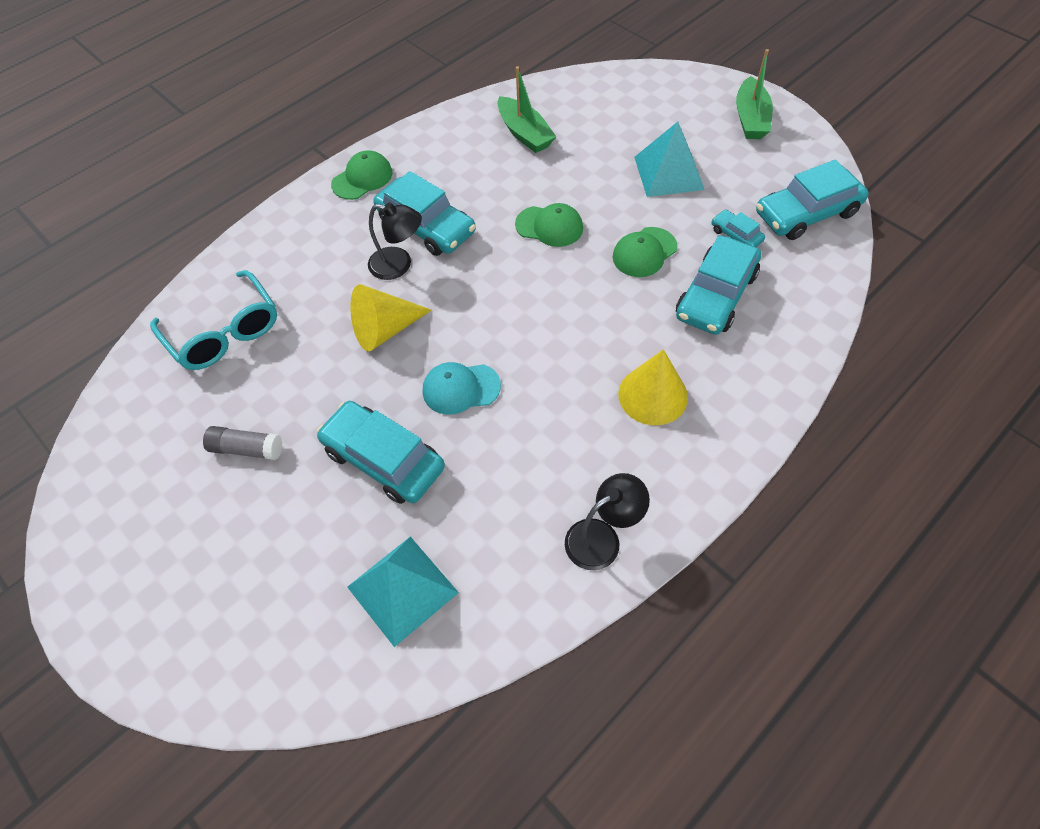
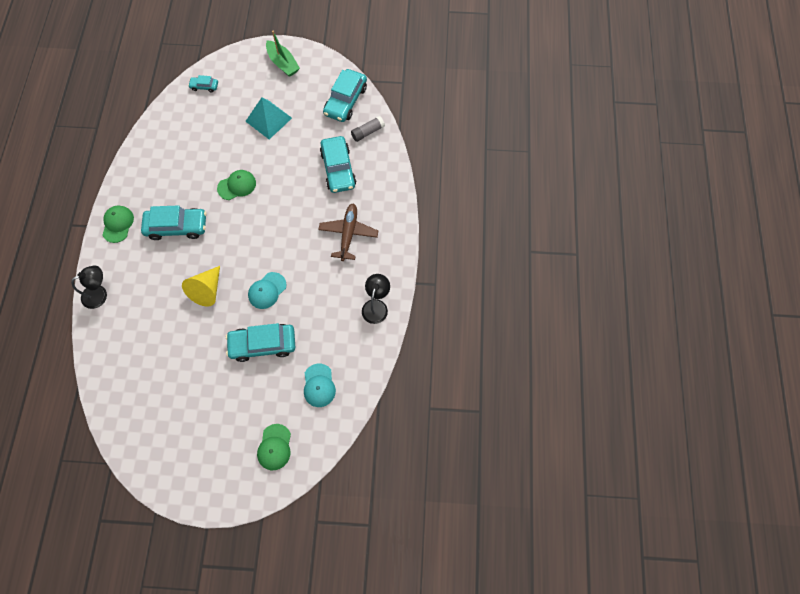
camera: 45 degrees left, 10 degrees up
turquoise glasses [150,270,277,370] -> none
grey glue stick [203,426,282,460] -> grey glue stick moved to [351,116,385,142]
turquoise pyramid [347,537,459,647] -> turquoise cap [304,364,336,407]
black lamp [368,203,422,280] -> black lamp moved to [71,266,107,309]
green boat [498,66,556,153] -> none
green cap [613,227,677,277] -> green cap moved to [257,424,291,470]
yellow cone [618,349,688,425] -> brown plane [318,203,378,261]
turquoise car [711,209,765,247] -> turquoise car moved to [188,75,218,93]

